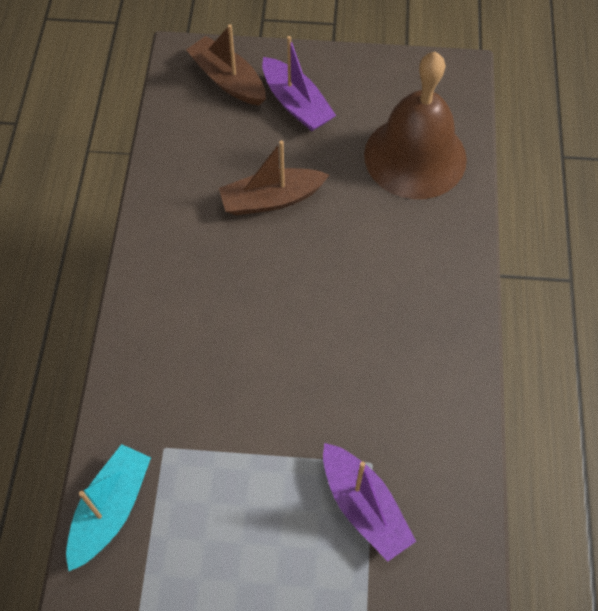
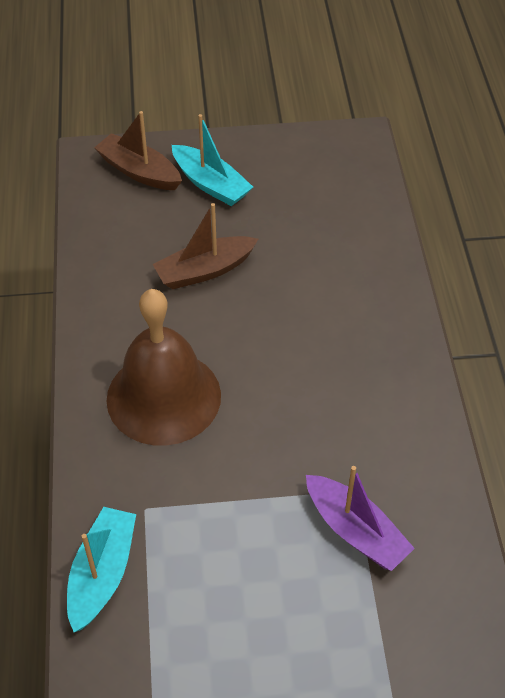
camera: 10 degrees left, 10 degrees down
purple boat [262,36,336,131] -> turquoise boat [172,114,253,206]
brown bell [364,52,467,199] -> brown bell moved to [106,289,221,446]

